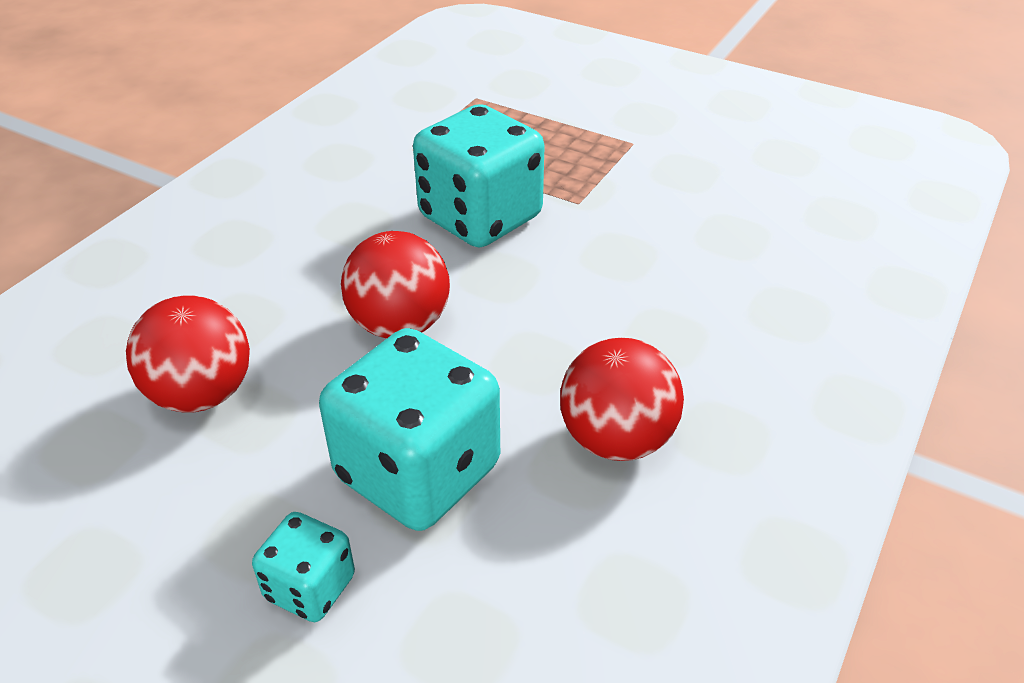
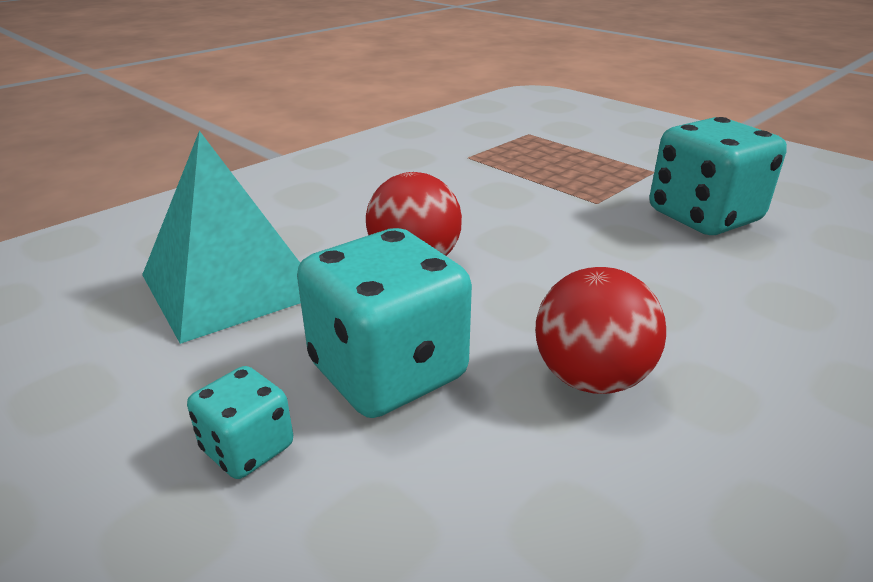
camera: 15 degrees right, 10 degrees down
red ball [126,296,250,413] -> turquoise pyramid [142,131,301,344]
turquoise dice [413,104,545,248] -> turquoise dice moved to [649,117,787,235]

